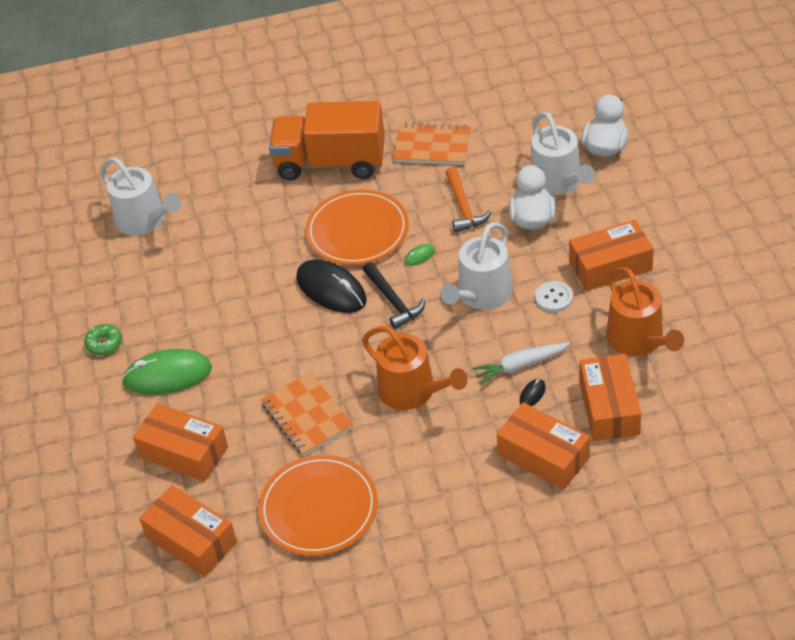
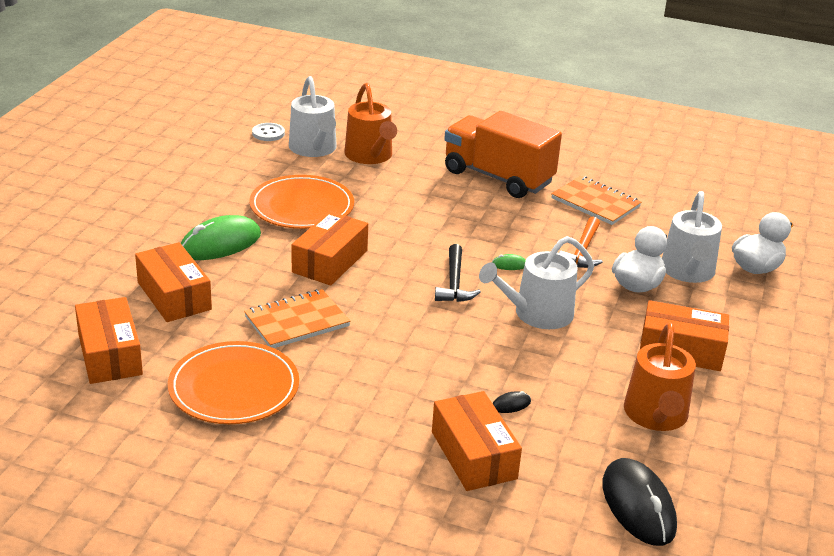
camera: 25 degrees right, 15 degrees down
green donut [84,324,122,355] -> none
green mouse [122,349,212,395] -> green mouse turned 60 degrees counterclockwise [181,215,261,260]
orange notebook [261,372,353,456] -> orange notebook turned 60 degrees clockwise [244,289,351,348]
black mouse [296,259,367,313] -> black mouse moved to [602,458,677,546]
orange plate [305,189,409,265] -> orange plate moved to [249,175,354,229]
orange watering can [362,326,467,410] -> orange watering can moved to [344,83,397,164]
white carrot [472,342,570,385] -> none
white button [535,281,573,312] -> white button moved to [252,123,285,141]
orange box [579,354,641,441] -> orange box moved to [292,211,368,285]

